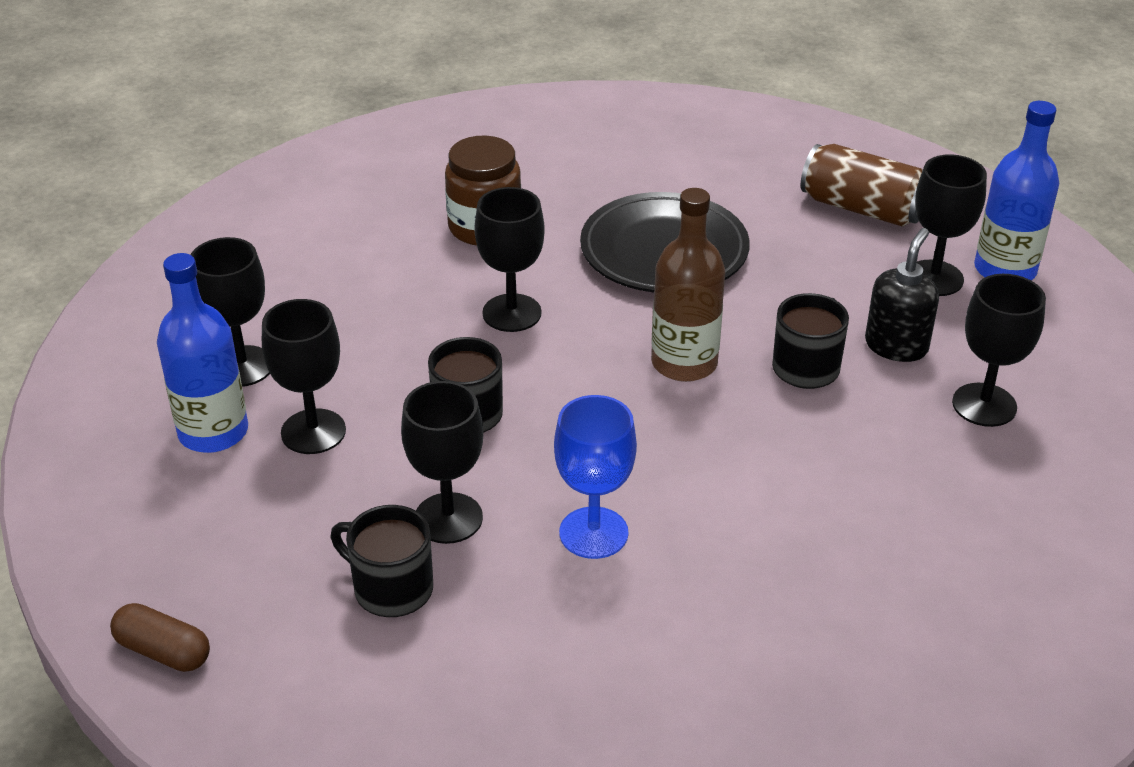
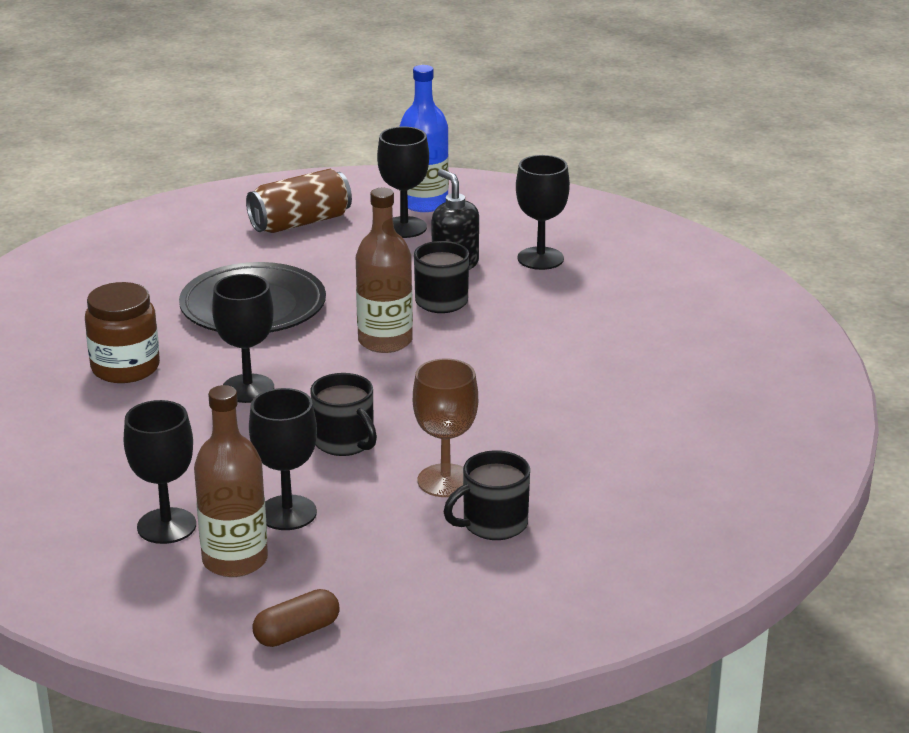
camera: 60 degrees left, 10 degrees down
brown capsule [110,603,210,672] -> brown capsule moved to [253,589,340,647]
blue bottle [157,253,248,453] -> brown bottle [194,385,268,577]
black goblet [401,381,483,544] -> brown goblet [413,359,478,497]
blue goblet [554,395,637,559] -> none

